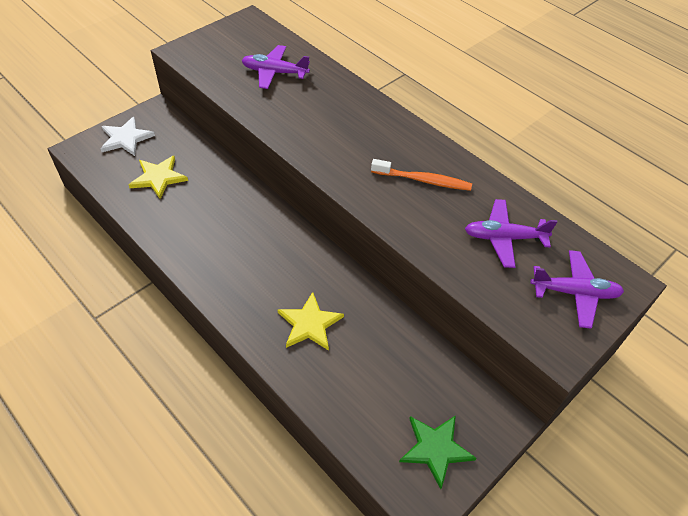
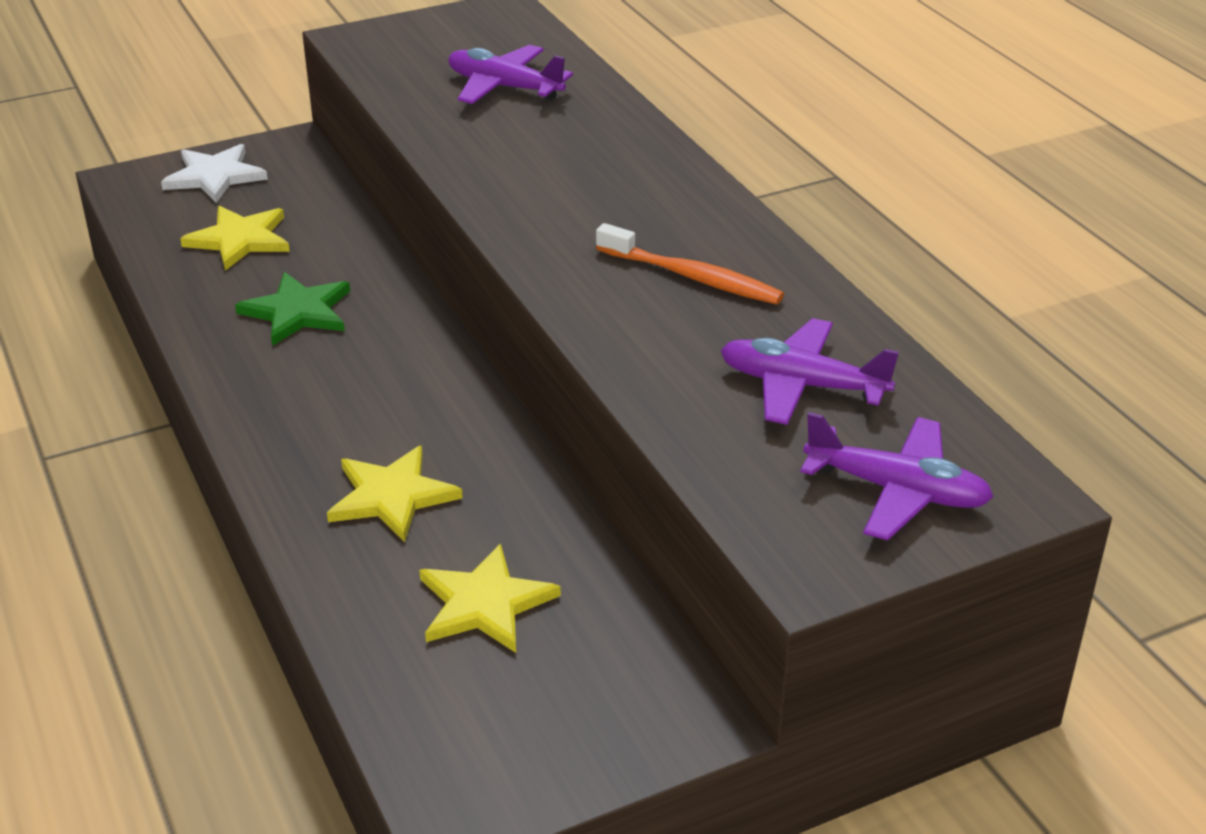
camera: 20 degrees right, 15 degrees down
green star [399,415,476,489] -> green star moved to [235,272,350,346]
none -> yellow star [419,543,561,653]

